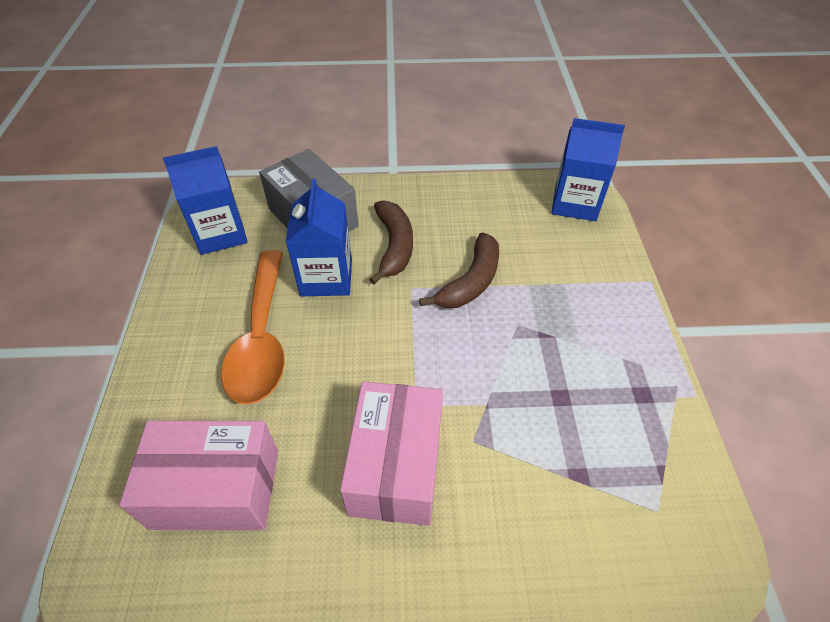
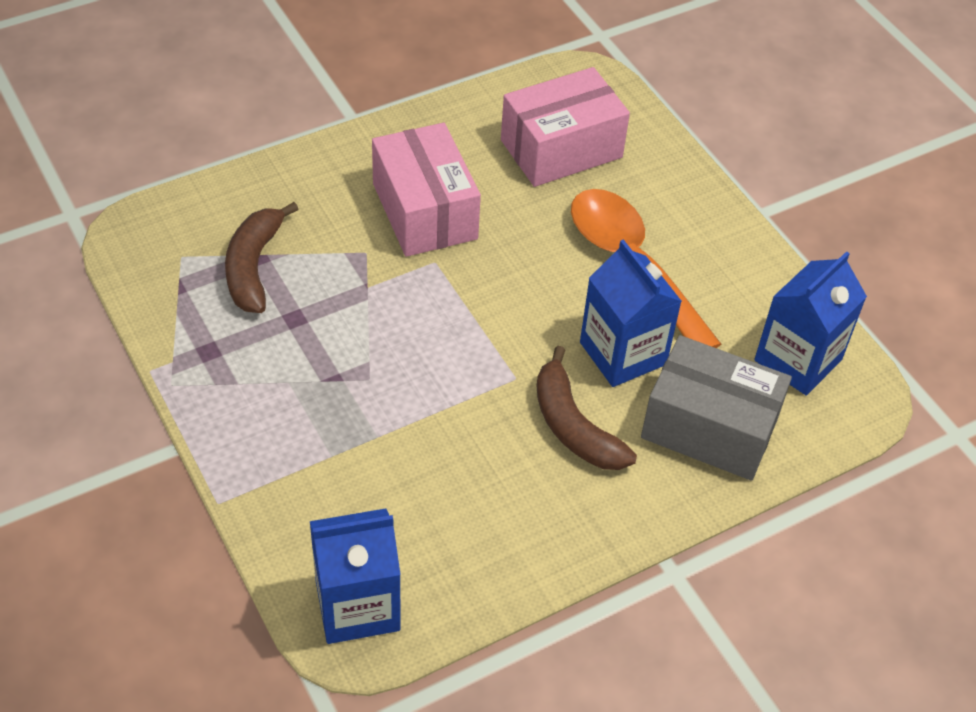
camera: 150 degrees right, 0 degrees up
brown banana [419,232,499,308] -> brown banana moved to [225,202,298,313]

